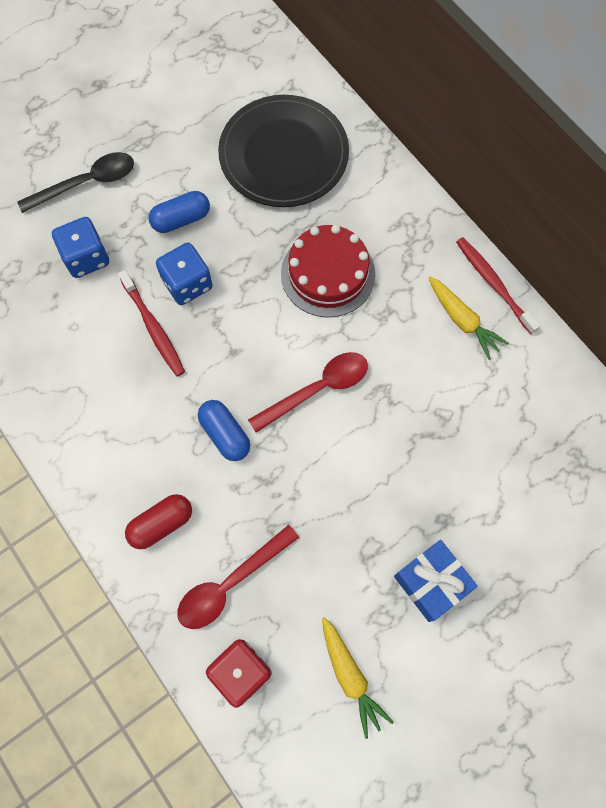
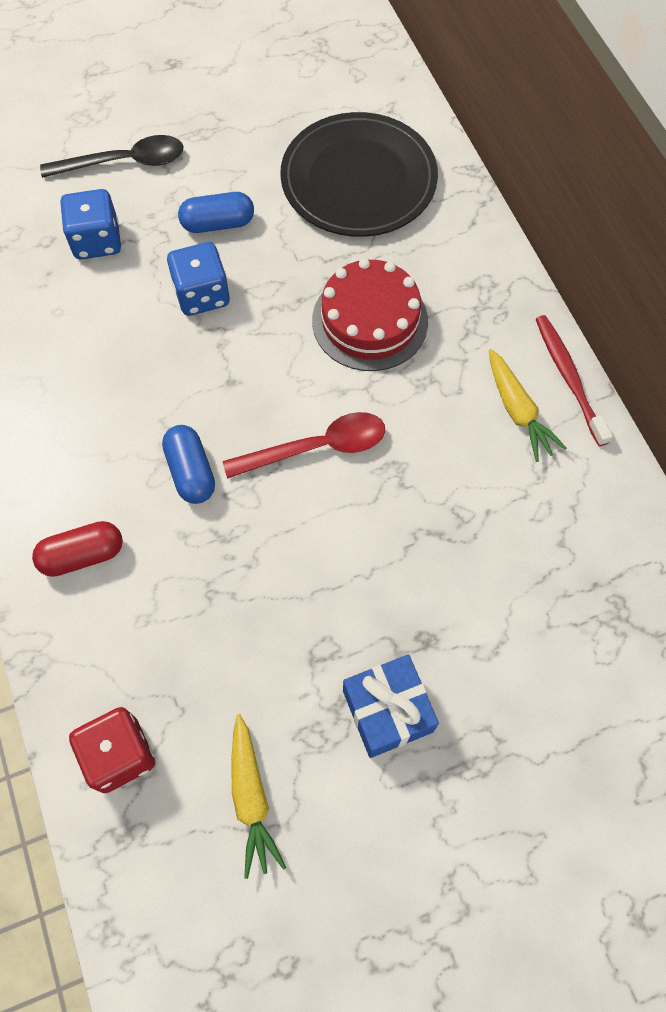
camera: 15 degrees right, 5 degrees down
red toothbrush [118,270,185,377] -> none
red spoon [177,525,299,629] -> none

